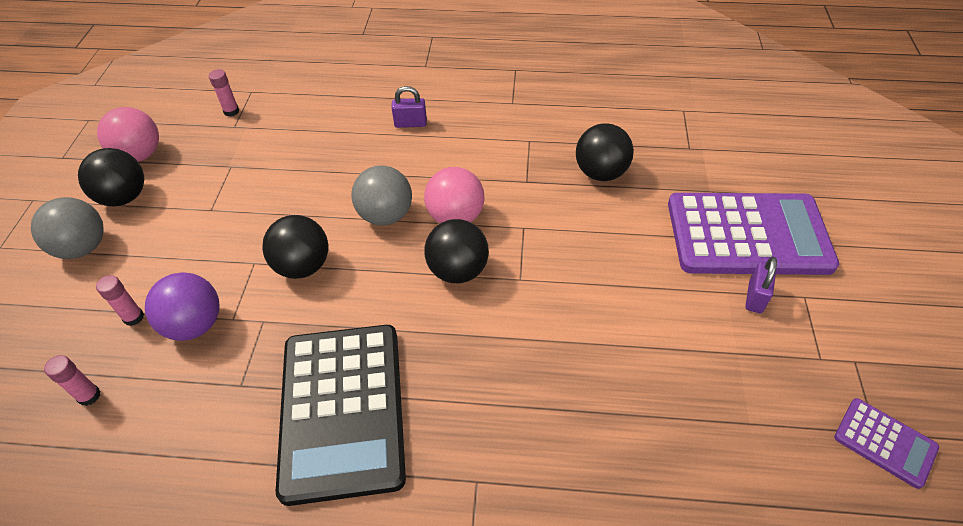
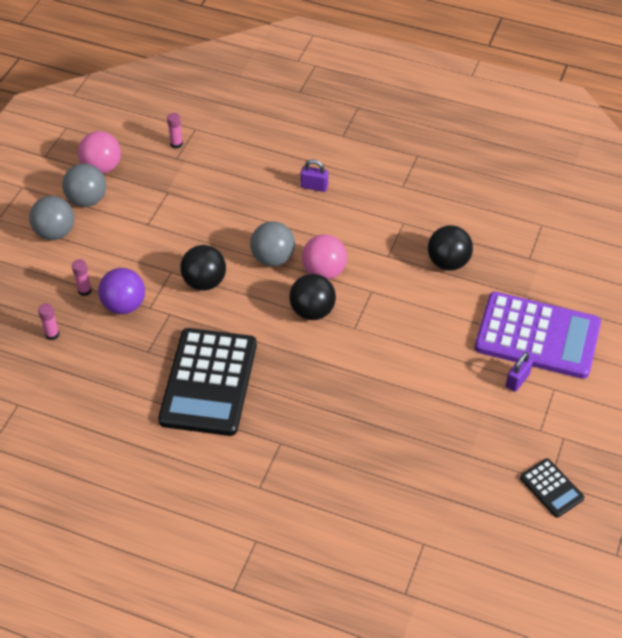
camera: 15 degrees right, 0 degrees up
black ball [78,148,144,206] -> grey ball [62,163,106,207]
purple calculator [834,398,939,489] -> black calculator [520,458,584,518]

